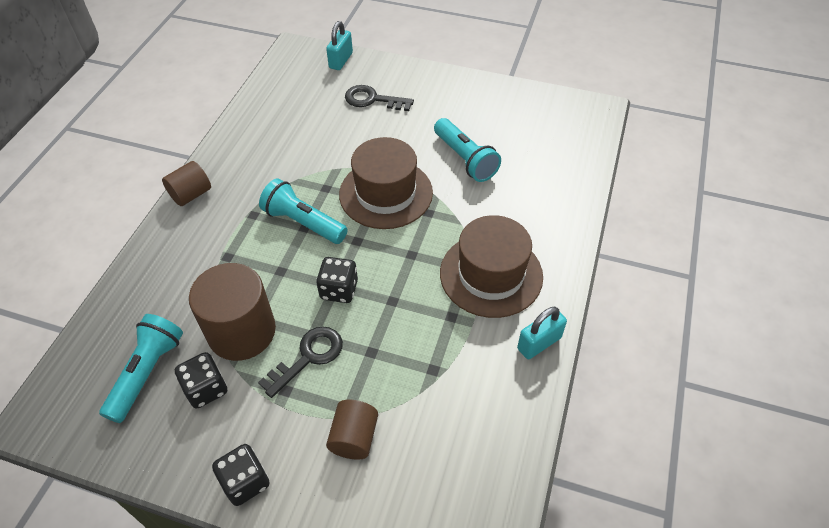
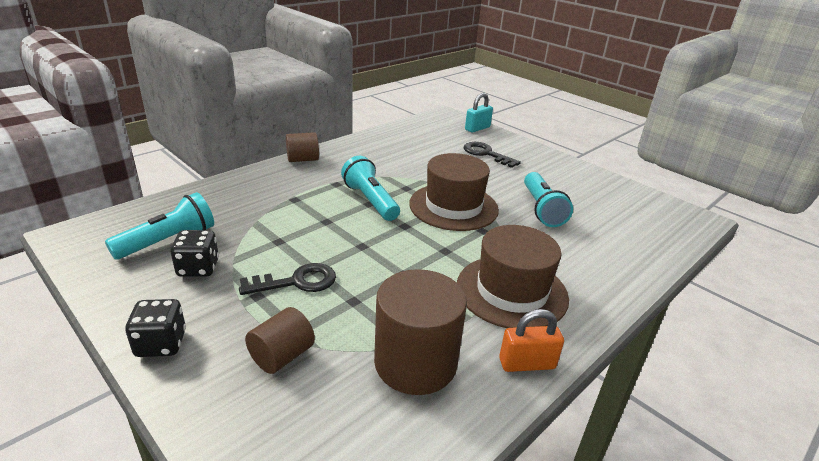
camera: 25 degrees right, 20 degrees down
brown cylinder [189,263,276,361] -> brown cylinder moved to [374,269,467,395]
black dice [316,257,358,303] -> none
turquoise padlock [517,307,567,359] -> orange padlock [499,309,564,372]

